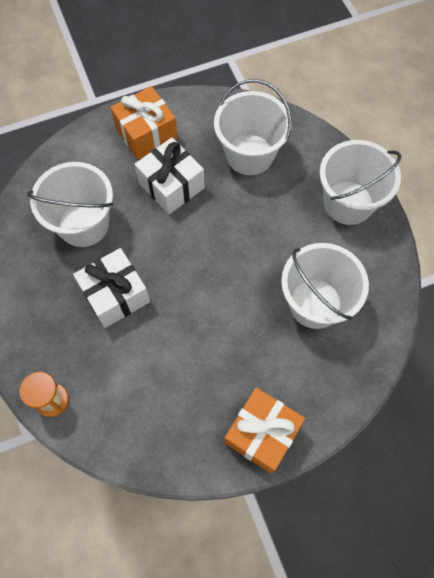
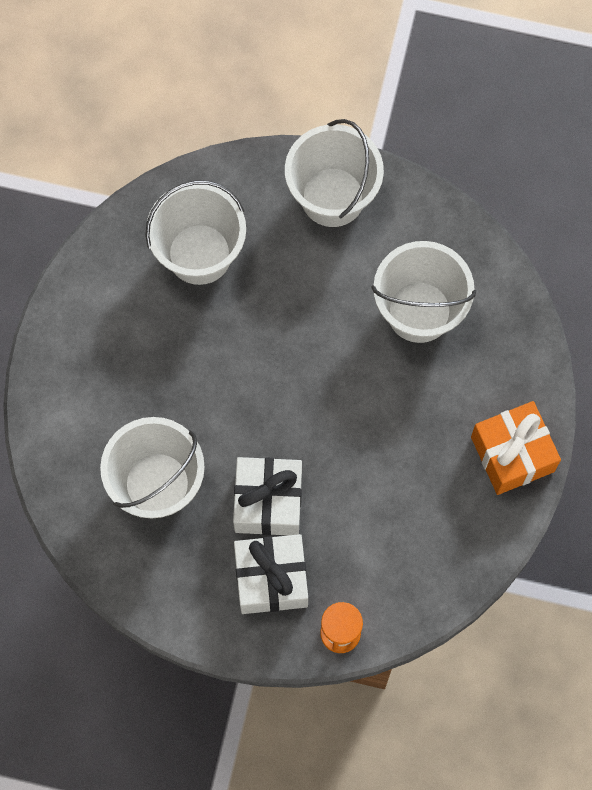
camera: 55 degrees left, 5 degrees up
orange gift [110,86,178,160] -> none
white gift [134,138,205,215] -> white gift moved to [234,534,308,614]

